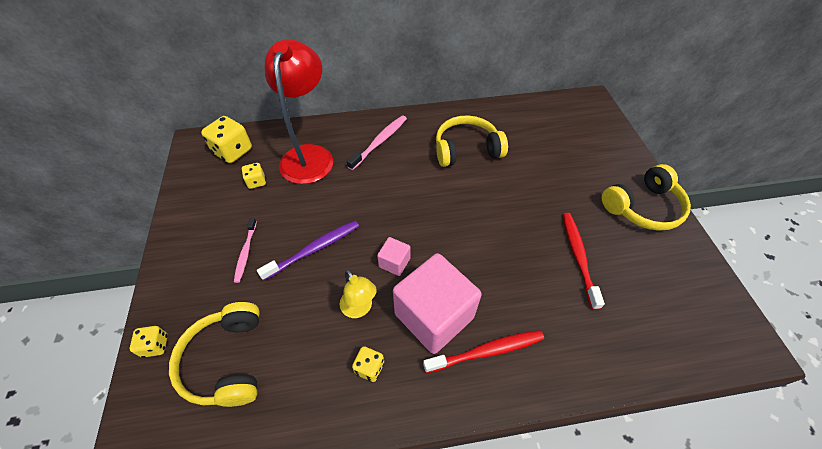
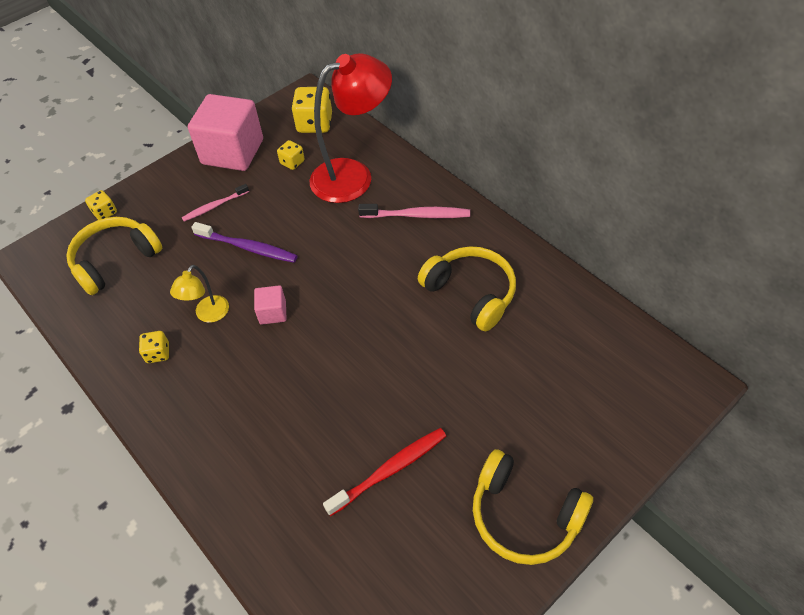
camera: 60 degrees right, 0 degrees up
pink cube [393,253,482,354] -> pink cube moved to [188,94,263,171]
red toothbrush [423,330,544,373] -> none

